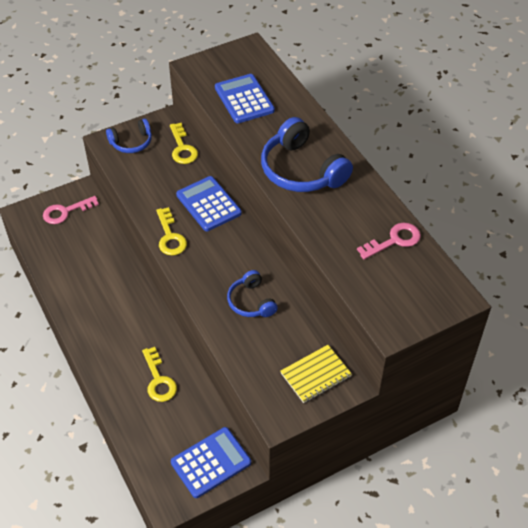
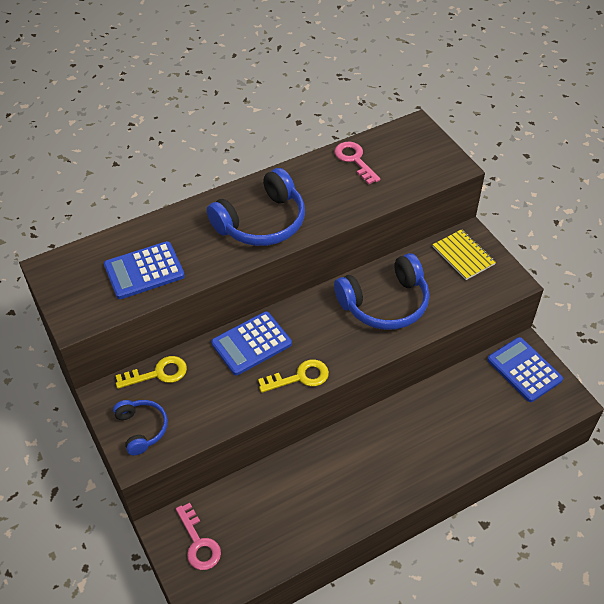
camera: 90 degrees left, 0 degrees up
yellow key [142,347,177,402] -> none
blue headphones [227,270,278,317] -> blue headphones [334,253,430,330], size x1.75

